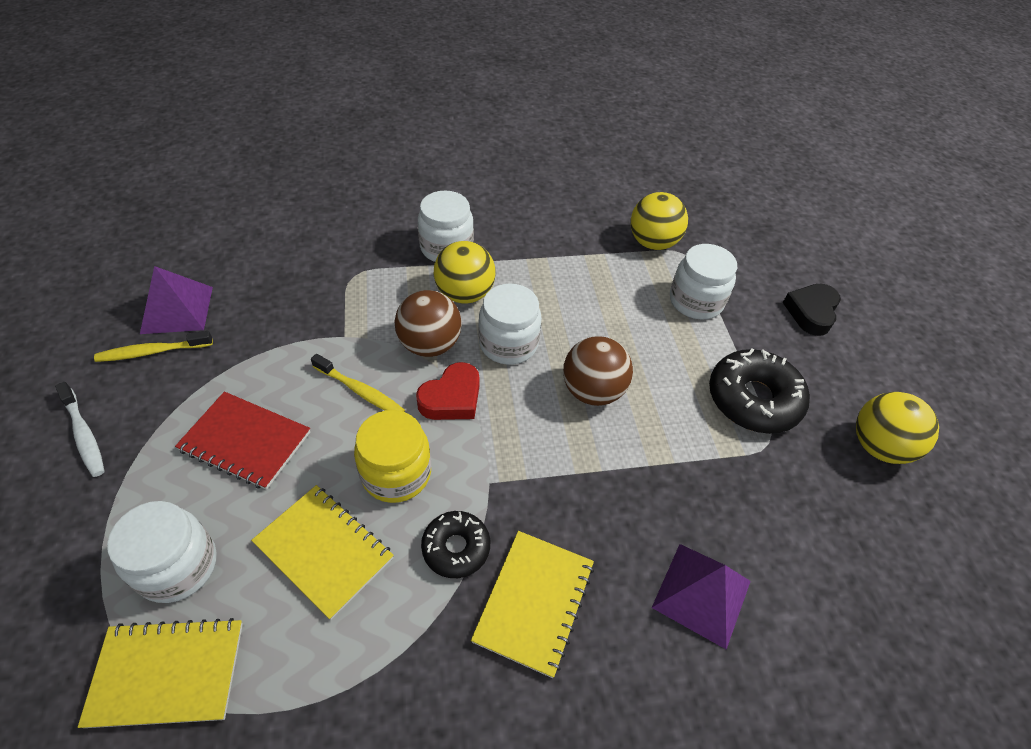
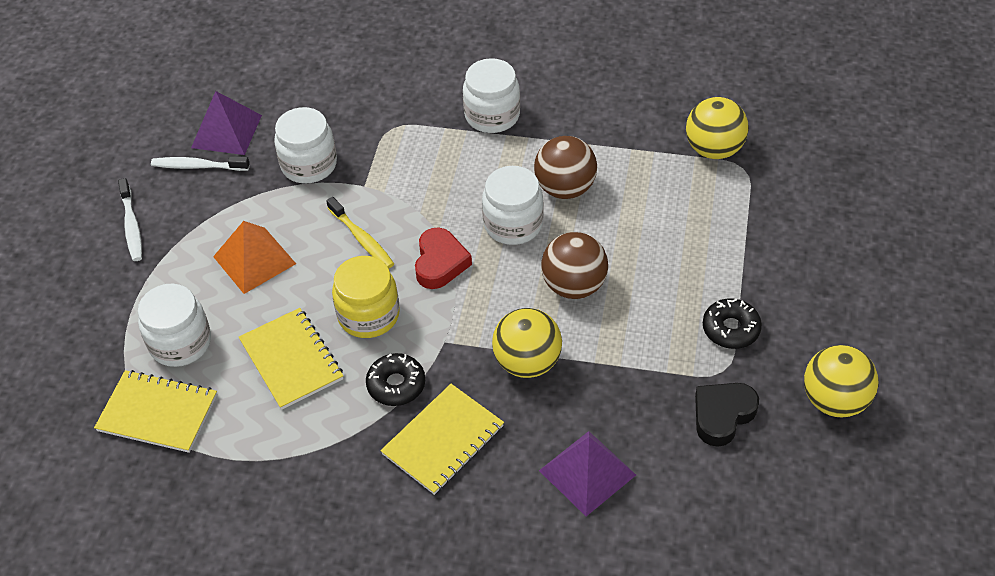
camera: 25 degrees right, 0 degrees up
yellow toothbrush [94,331,213,362] -> white toothbrush [151,156,250,171]
red notebook [175,392,310,490] -> orange pyramid [213,221,296,294]
brown ball [394,290,461,357] -> brown ball moved to [534,136,597,199]
red heart [416,362,479,420] -> red heart turned 60 degrees counterclockwise [415,227,472,289]
yellow ball [434,241,496,304] -> yellow ball moved to [492,308,562,378]
white jar [670,244,737,320] -> white jar moved to [274,107,337,183]
black donut [709,349,810,434] -> black donut [703,298,762,349], size x0.59
black heart [783,284,841,336] -> black heart moved to [695,383,759,447]

